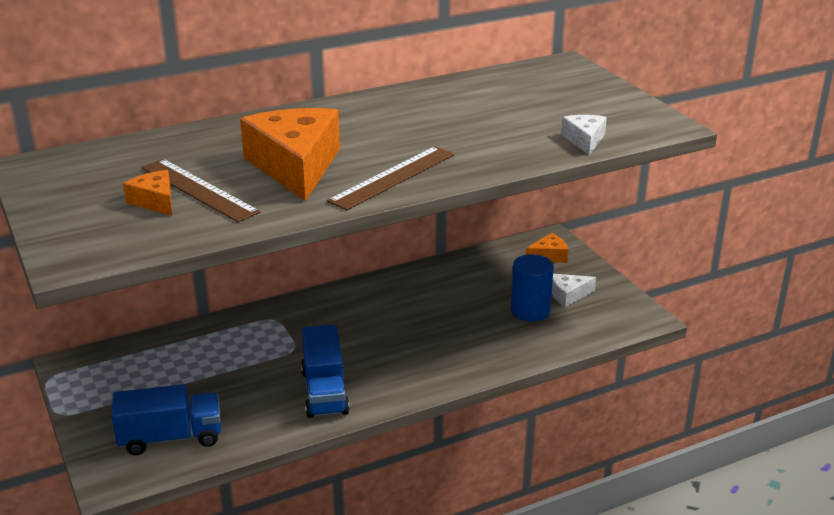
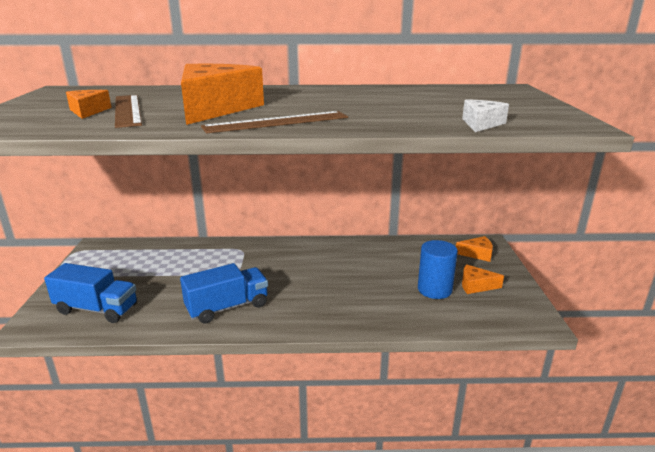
camera: 25 degrees right, 5 degrees down
blue truck [301,324,349,418] -> blue truck turned 135 degrees counterclockwise [180,263,268,324]
white cheese [552,274,596,307] -> orange cheese [462,264,504,294]

